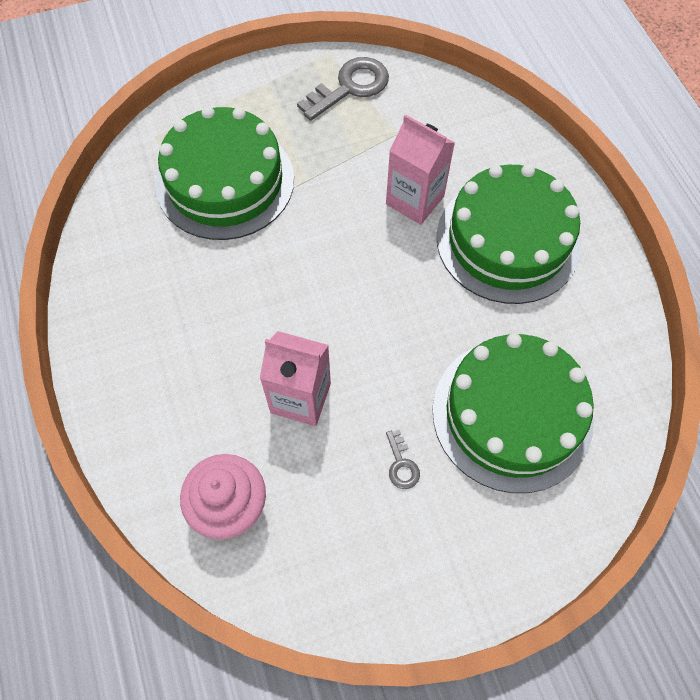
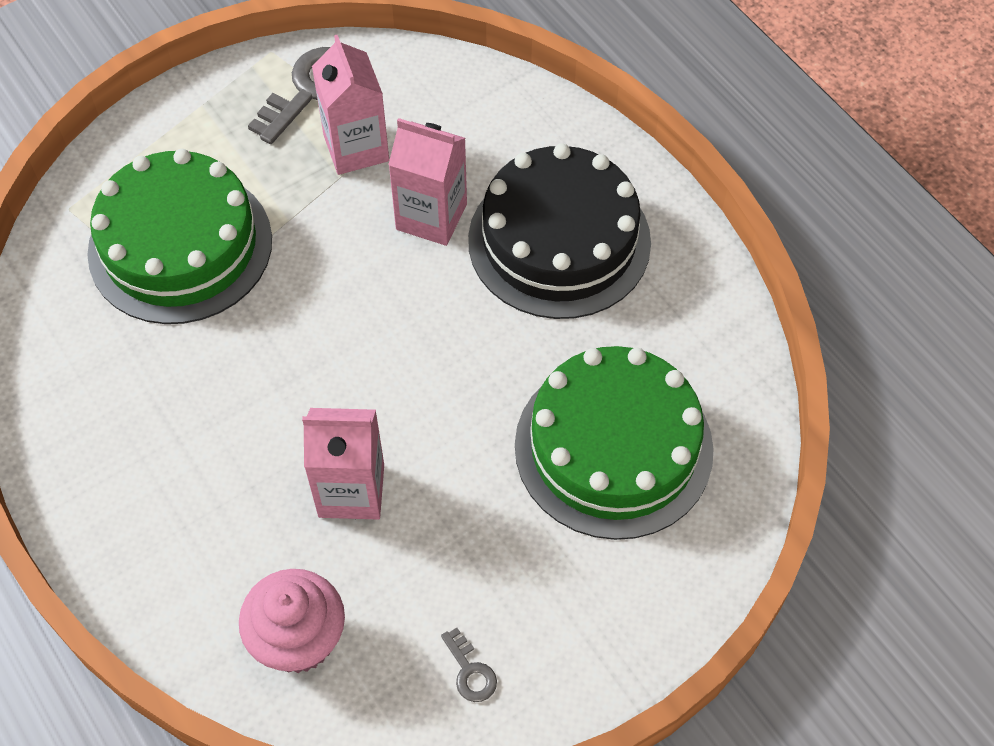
camera: 15 degrees left, 5 degrees down
grey key [386,430,420,489] -> grey key moved to [441,628,497,702]
green cake [437,164,581,304] -> black cake [468,144,651,319]
none -> pink carton [312,35,389,175]

